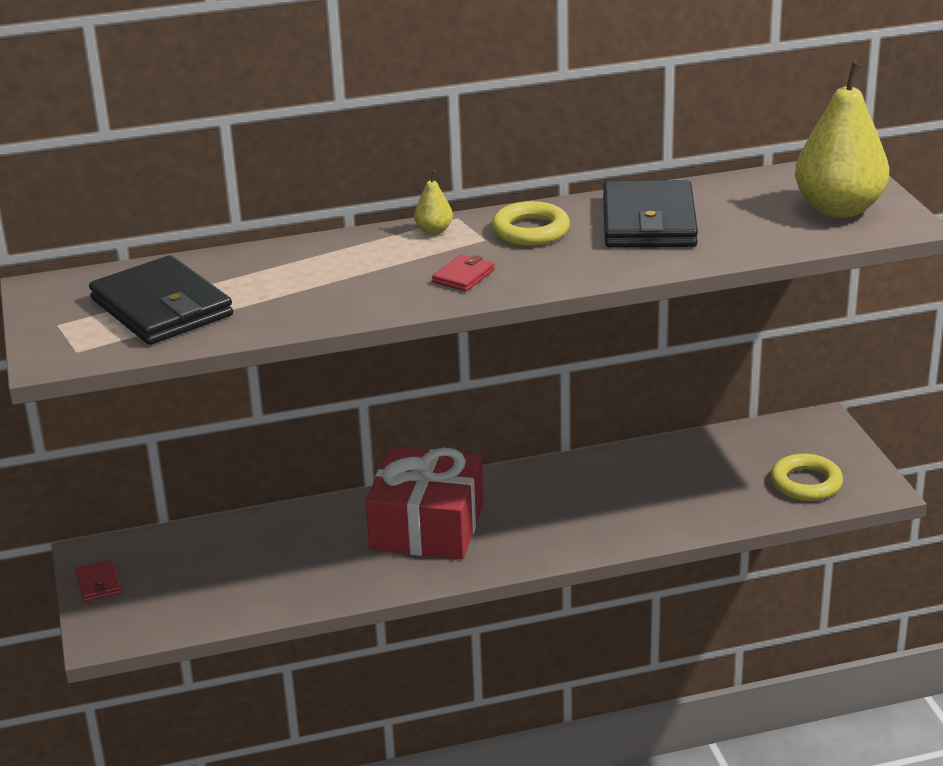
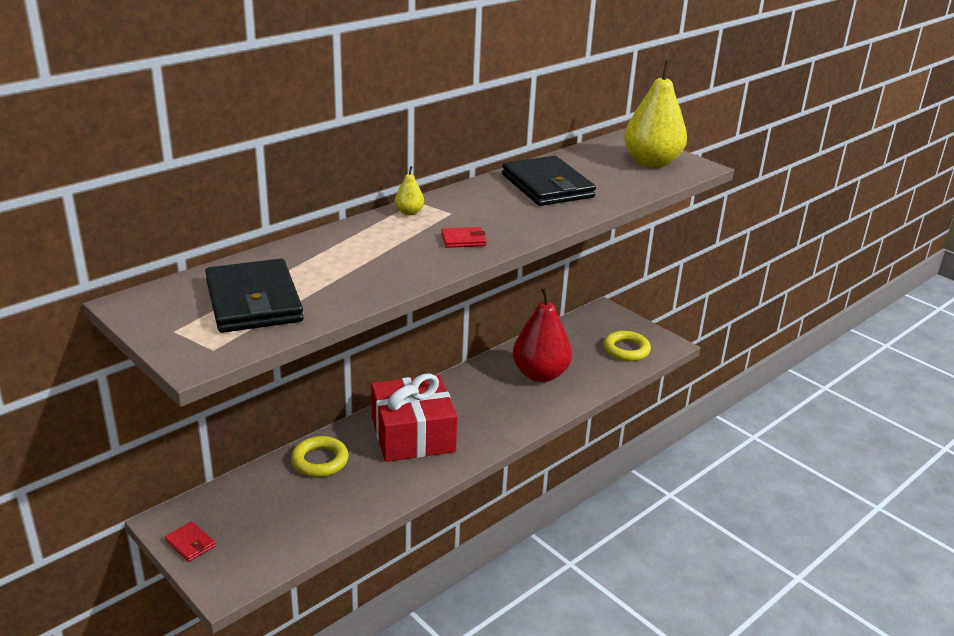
camera: 30 degrees left, 0 degrees up
black wallet [89,255,233,345] -> black wallet turned 45 degrees clockwise [205,259,304,333]
red wallet [432,254,495,292] -> red wallet turned 75 degrees clockwise [441,227,487,248]
yellow ring [492,201,570,246] -> yellow ring moved to [291,436,349,477]
none -> red pear [513,287,572,382]

